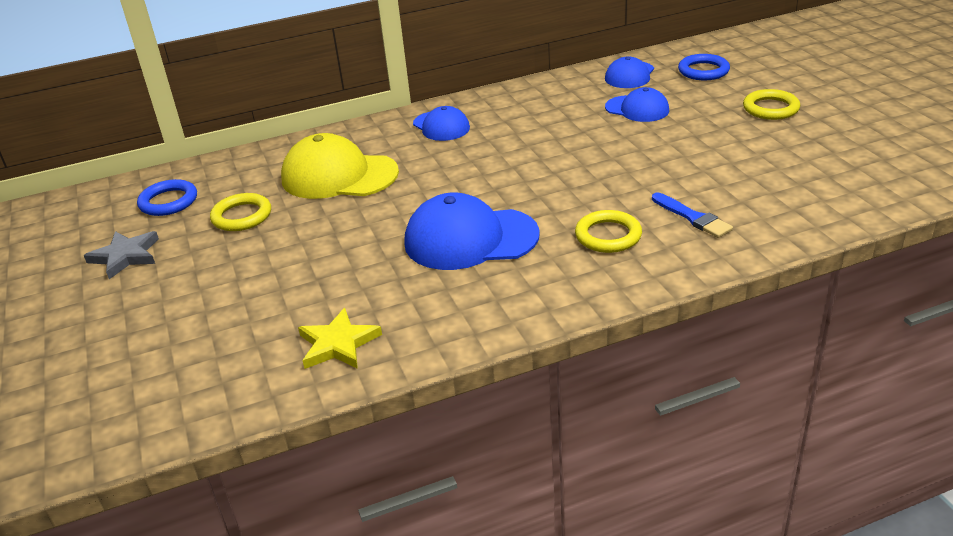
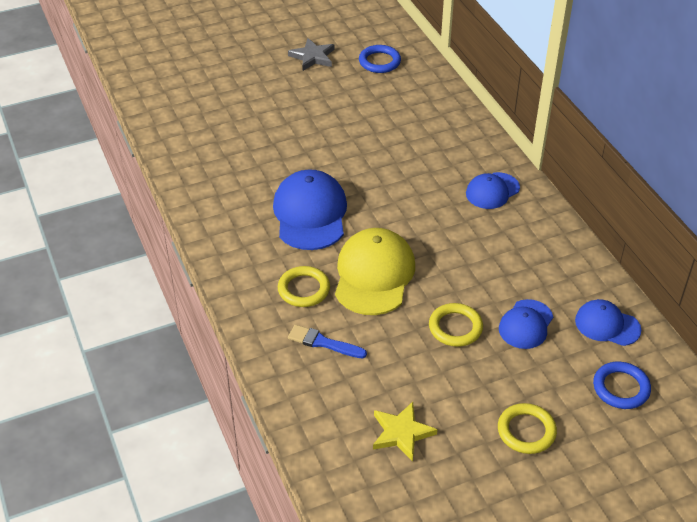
camera: 85 degrees right, 10 degrees up
yellow ring [210,193,271,231] -> yellow ring moved to [429,303,483,347]
yellow cap [281,133,399,199] -> yellow cap moved to [335,228,415,315]
yellow star [298,308,382,369] -> yellow star moved to [373,402,438,462]
blue brush [652,192,733,238] -> blue brush turned 60 degrees clockwise [288,325,367,358]

